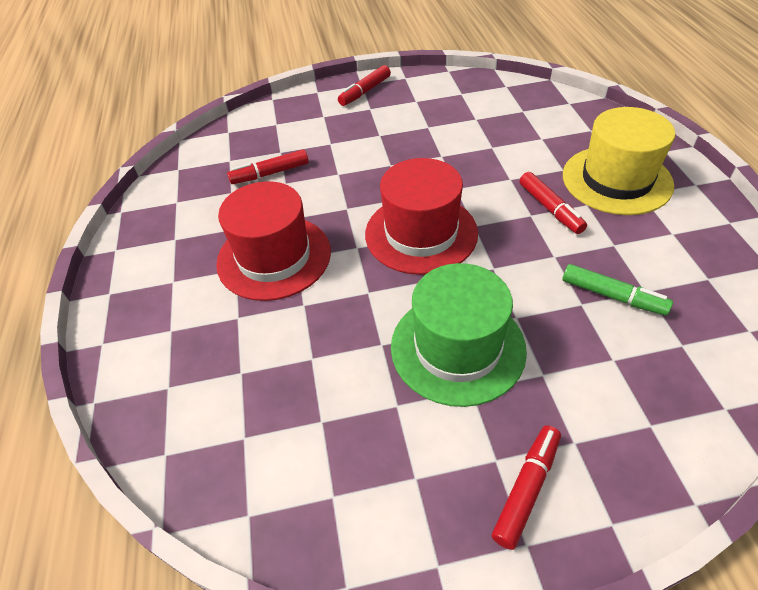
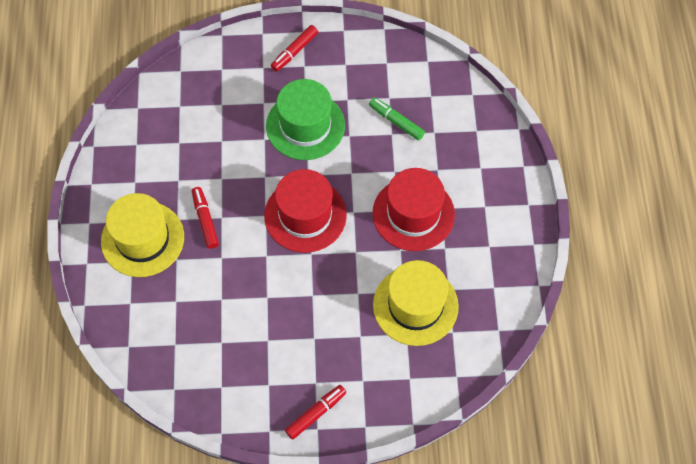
camera: 175 degrees left, 15 degrees up
red marker [227,149,309,184] -> yellow hat [373,260,459,346]
green marker [563,264,673,316] -> green marker moved to [369,98,425,140]

